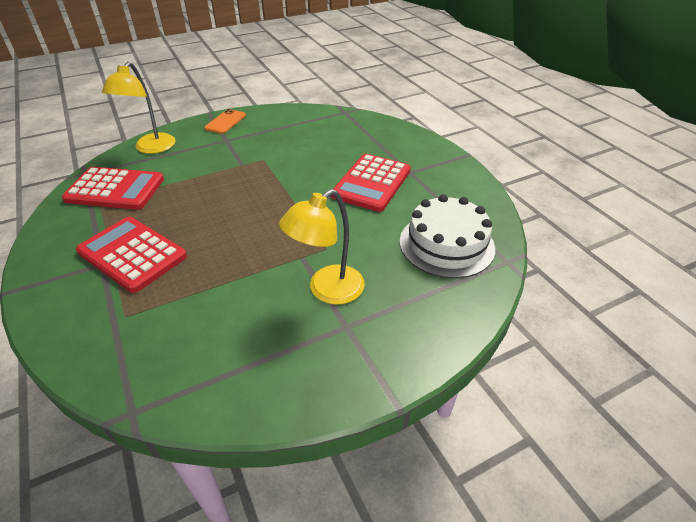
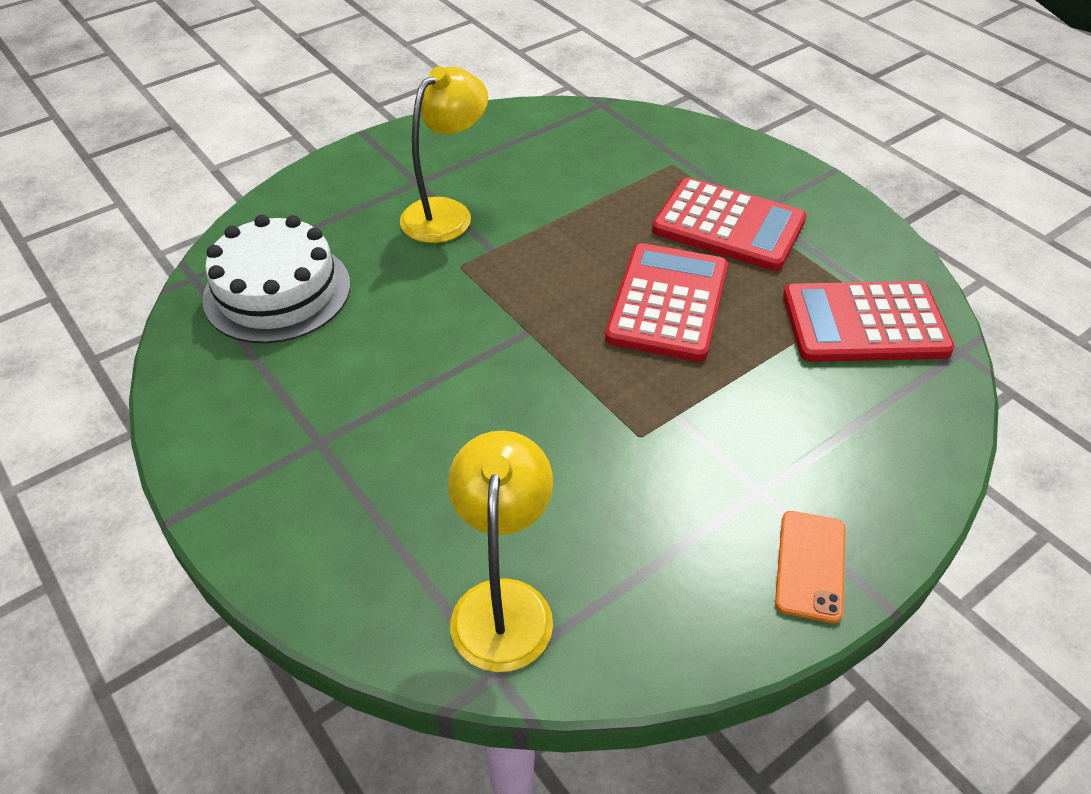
camera: 170 degrees right, 5 degrees up
yellow lamp [102,62,176,154] -> yellow lamp moved to [448,431,553,672]
red calculator [331,154,411,212] -> red calculator moved to [605,243,728,362]

